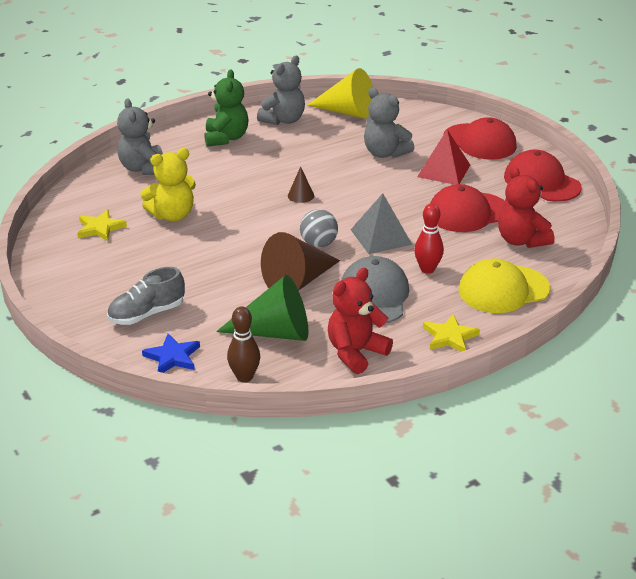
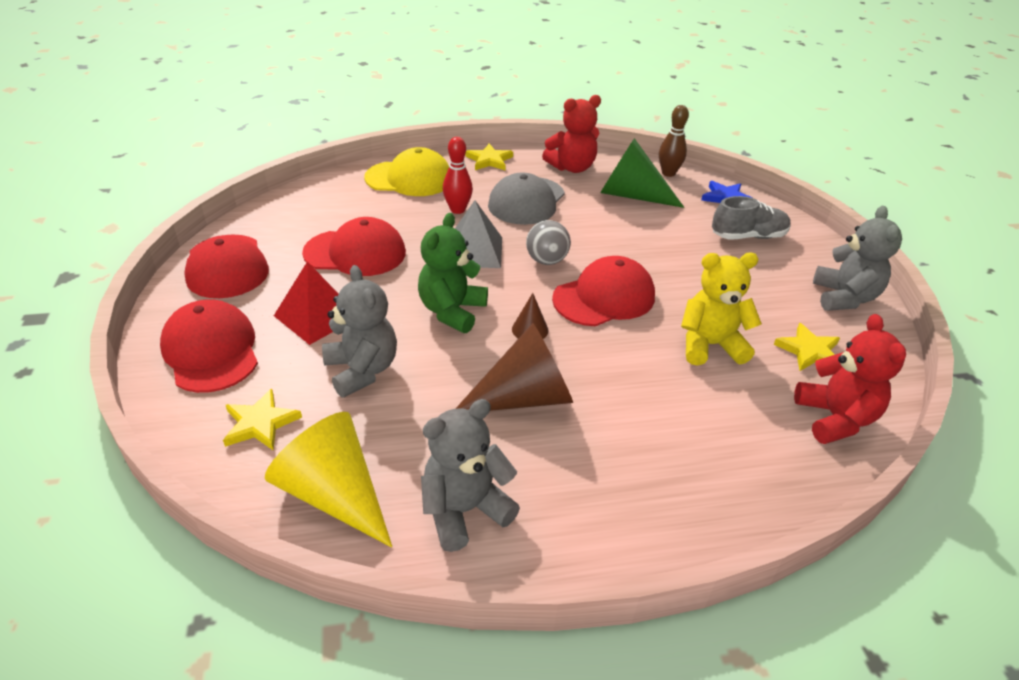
camera: 160 degrees left, 5 degrees up
grey teddy bear [117,98,163,175] -> grey teddy bear moved to [813,206,902,311]
green teddy bear [204,69,248,147] -> green teddy bear moved to [418,213,488,333]
brown cone [261,232,340,291] -> brown cone moved to [455,323,573,411]
red teddy bear [498,166,554,248] -> red teddy bear moved to [794,314,906,444]
none -> yellow star [223,389,302,451]
none -> red cap [552,256,655,326]

